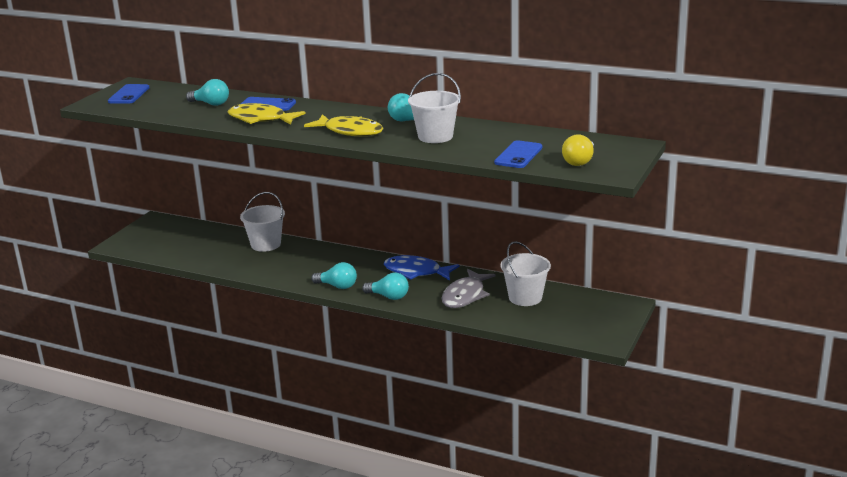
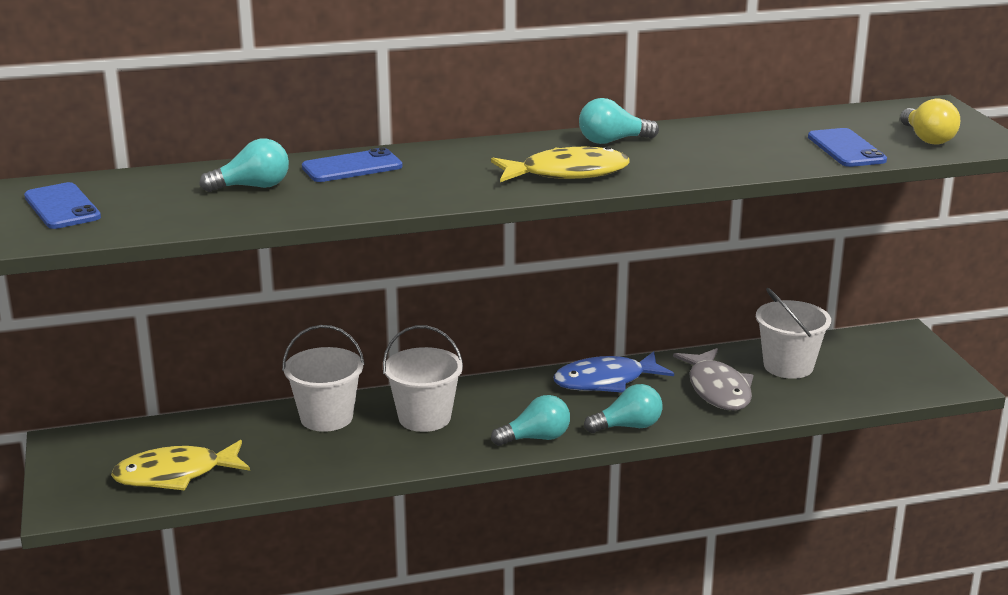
camera: 40 degrees left, 0 degrees up
yellow fish [227,103,306,125] -> yellow fish moved to [111,440,250,491]
white bucket [408,73,461,143] -> white bucket moved to [383,325,463,432]

